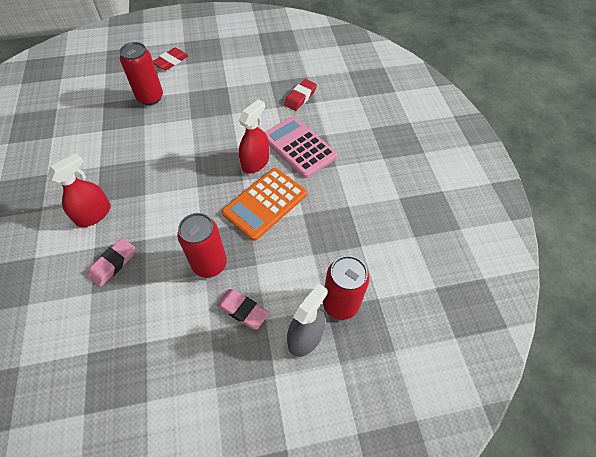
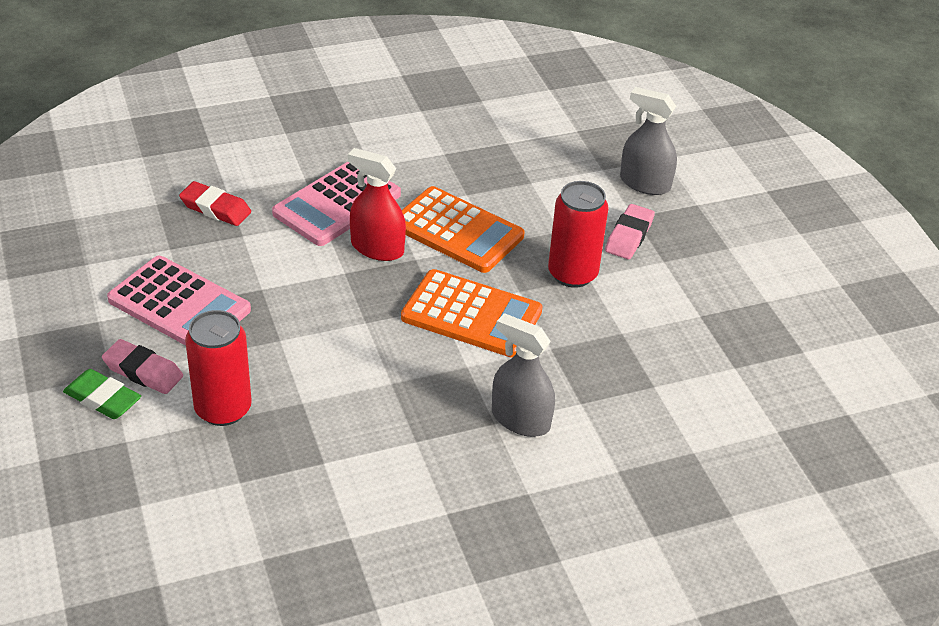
camera: 100 degrees left, 15 degrees down
red spray bottle [47,153,111,227] -> grey spray bottle [492,313,555,437]
pink eraser [88,238,135,287] -> pink eraser moved to [102,339,183,394]
red eraser [153,48,189,70] -> green eraser [63,369,141,419]
red can [323,256,369,320] -> none
none -> pink calculator [107,256,251,346]
none -> orange calculator [401,269,543,358]

